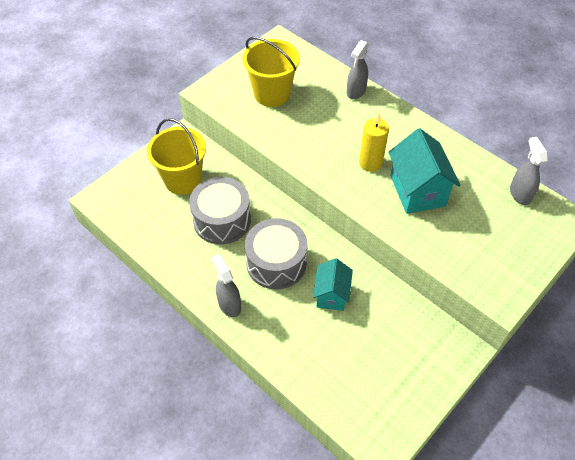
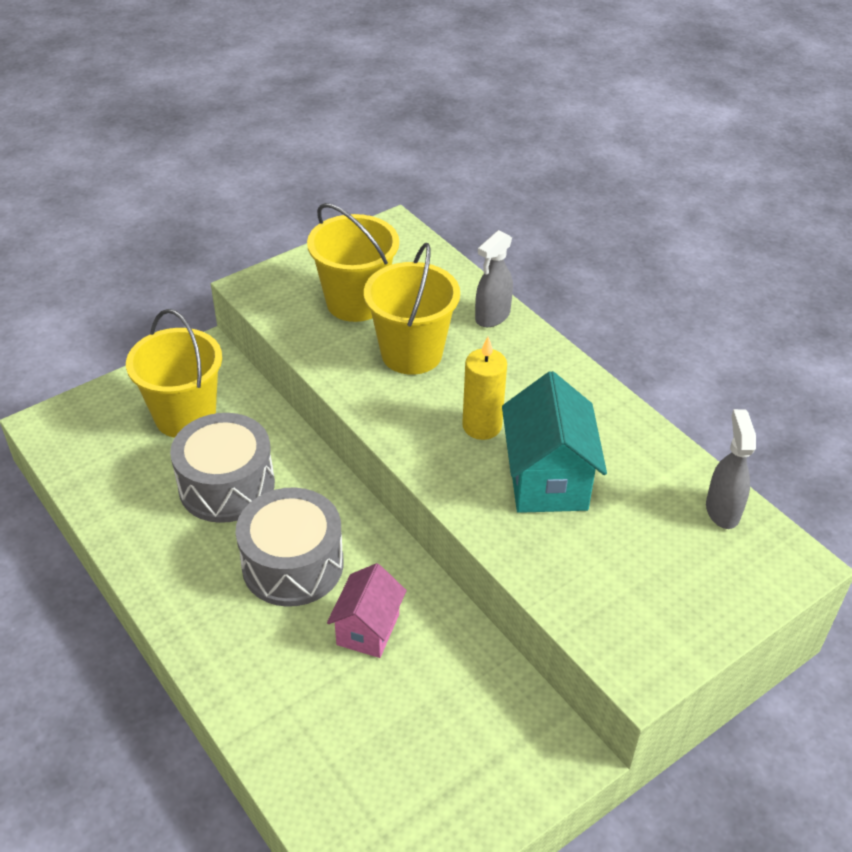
camera: 10 degrees right, 10 degrees down
grey spray bottle [212,254,241,317] -> none
turquoise house [313,258,353,311] -> pink house [327,563,407,658]
none -> yellow bucket [364,243,460,375]

